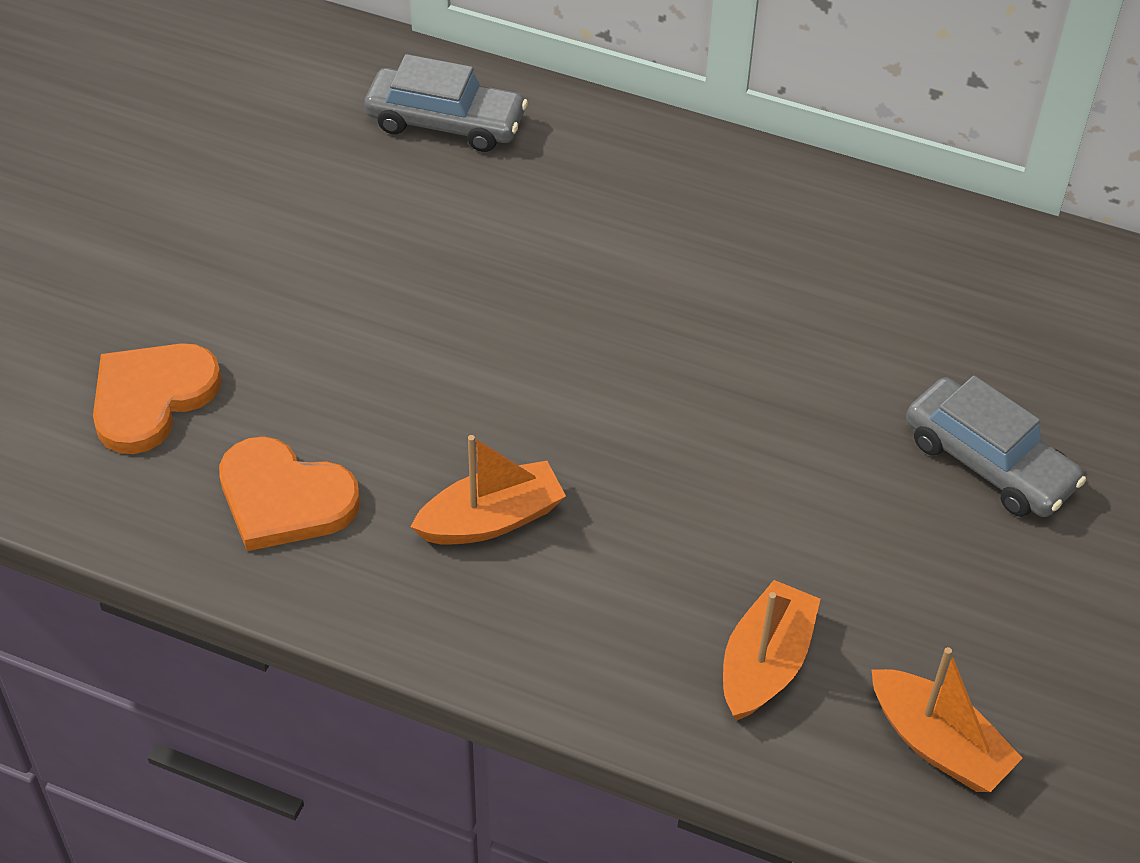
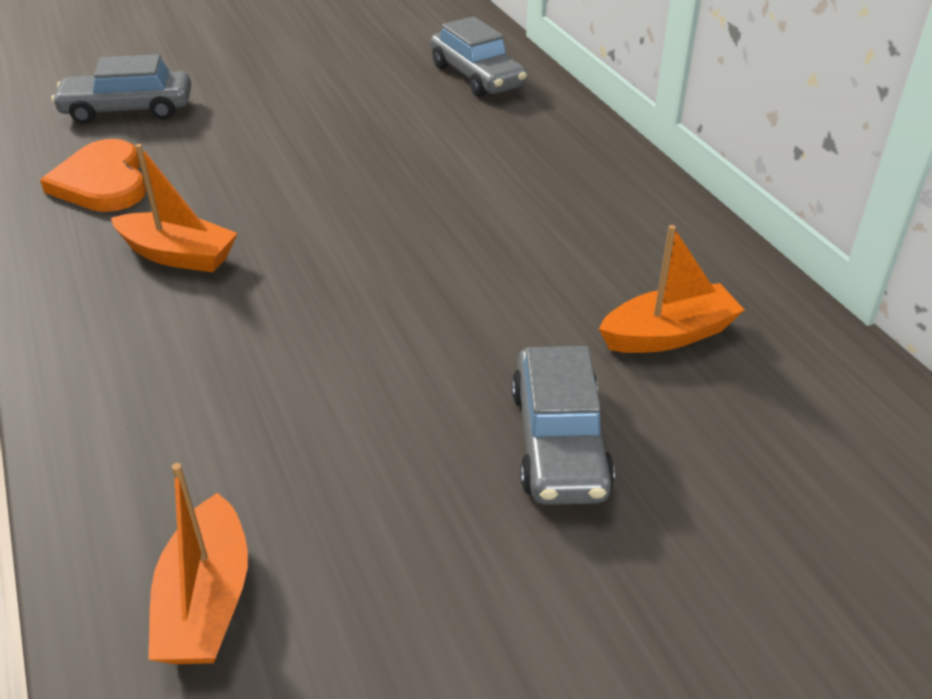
camera: 45 degrees right, 10 degrees down
orange heart [93,343,222,454] -> grey car [51,54,191,124]
orange boat [723,580,821,720] -> orange boat moved to [599,225,744,353]

